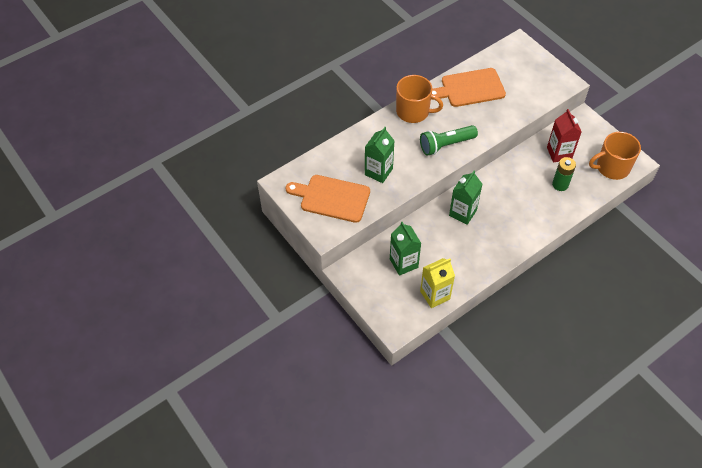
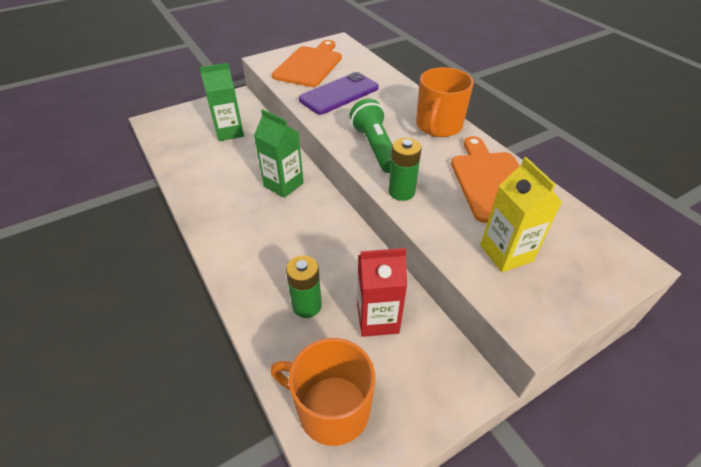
camera: 95 degrees right, 10 degrees down
green carton [365,127,395,183] -> purple phone [299,72,379,115]
yellow carton [420,258,455,308] -> yellow carton moved to [480,157,562,272]
orange mug [589,132,641,180] -> orange mug turned 60 degrees counterclockwise [271,338,375,446]
none -> green battery [389,138,422,201]

